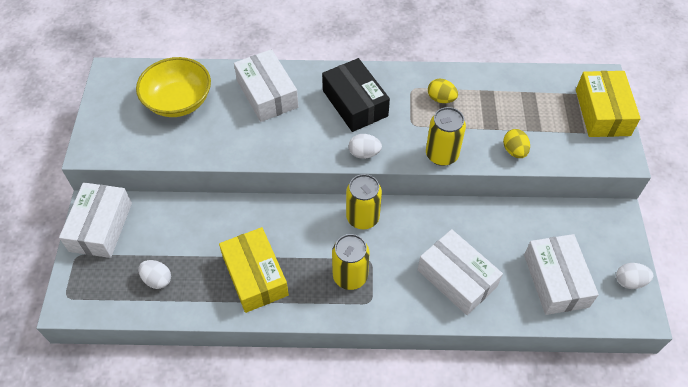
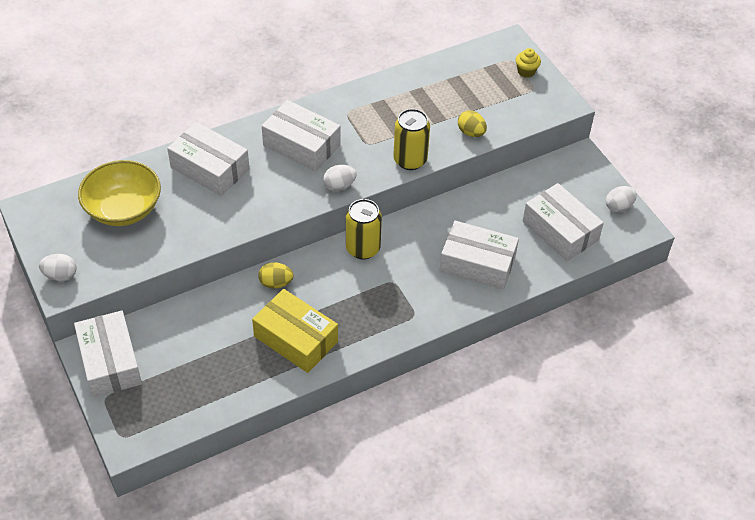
camera: 30 degrees left, 5 degrees down
white egg [138,260,171,289] -> white egg moved to [39,254,77,281]
black box [322,58,390,132] -> white box [262,100,341,172]
yellow can [332,234,369,290] -> none
yellow egg [428,79,458,103] -> yellow egg moved to [258,262,293,289]
yellow box [576,71,641,137] -> yellow cupcake [516,48,541,78]

